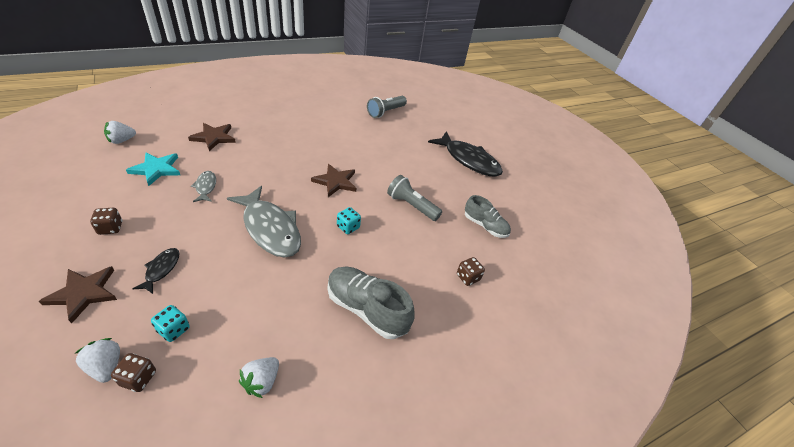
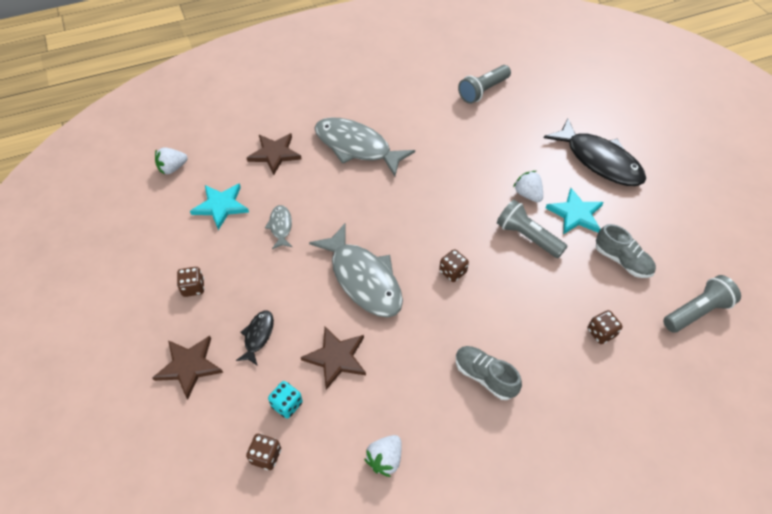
camera: 10 degrees right, 10 degrees up
white strawberry [74,338,120,383] -> white strawberry moved to [513,171,543,202]
brown star [311,164,356,197] -> brown star moved to [301,327,366,390]
grey shoe [328,266,415,339] -> grey shoe [456,346,522,400], size x0.65
turquoise dice [337,207,361,234] -> brown dice [439,249,469,282]
none -> grey fish [315,117,415,176]
none -> turquoise star [546,188,604,234]
none -> grey flashlight [663,275,741,333]

